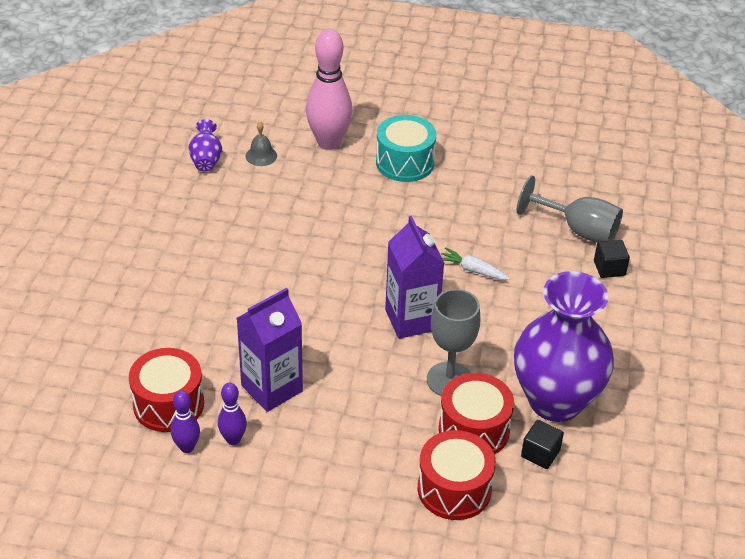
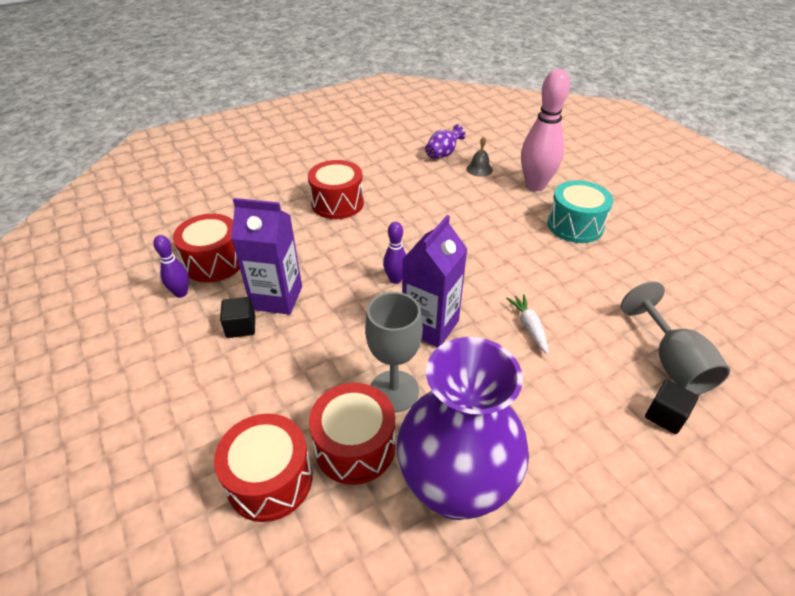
camera: 50 degrees right, 0 degrees up
purple bowling pin [218,383,247,445] -> purple bowling pin moved to [383,222,406,284]
black cube [521,420,564,469] -> black cube moved to [220,297,255,338]
none -> red drum [308,160,364,219]

